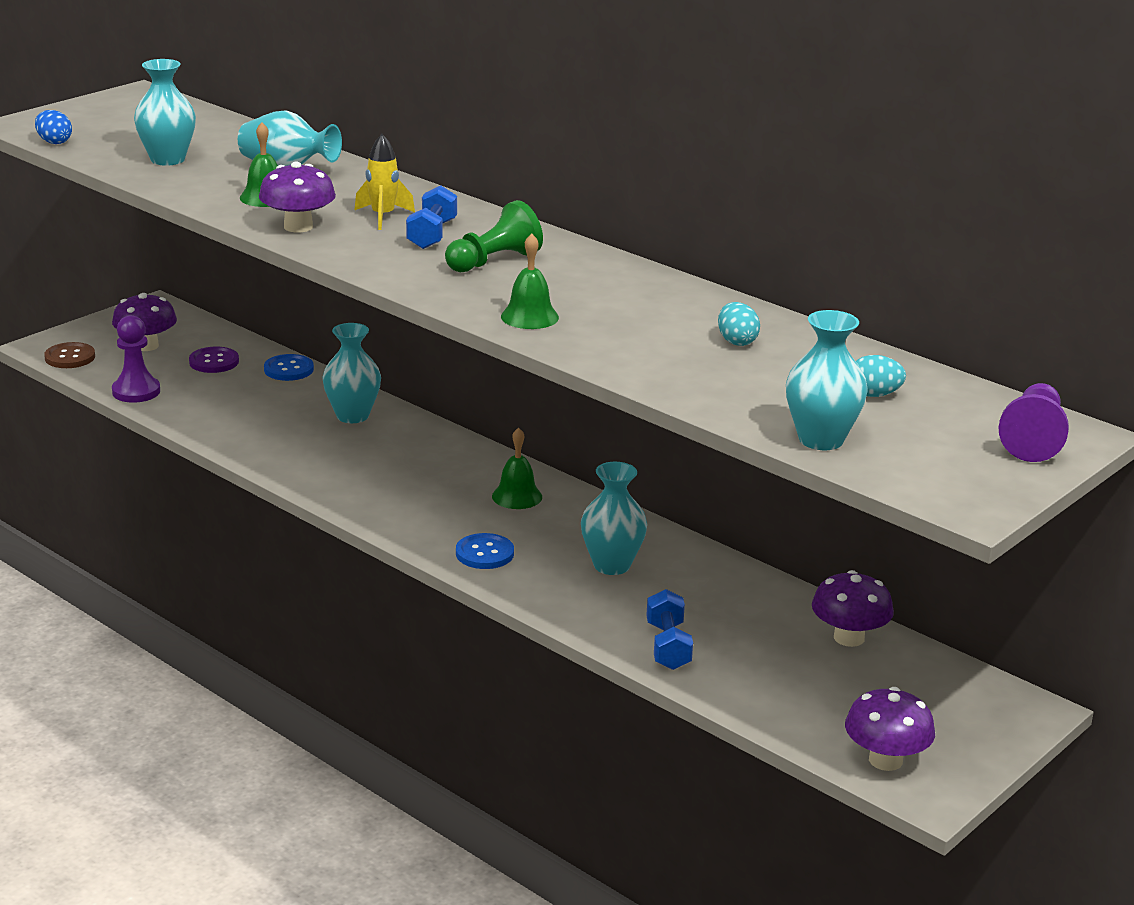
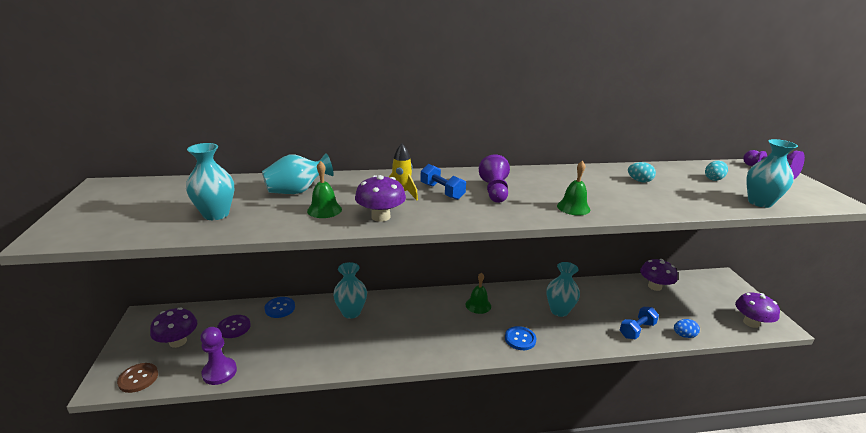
camera: 50 degrees left, 0 degrees up
blue egg [35,110,72,144] -> blue egg moved to [674,319,700,338]
green pawn [445,200,543,272] -> purple pawn [479,154,510,203]
blue dumbbell [646,589,693,670] -> blue dumbbell turned 75 degrees counterclockwise [620,307,659,339]

